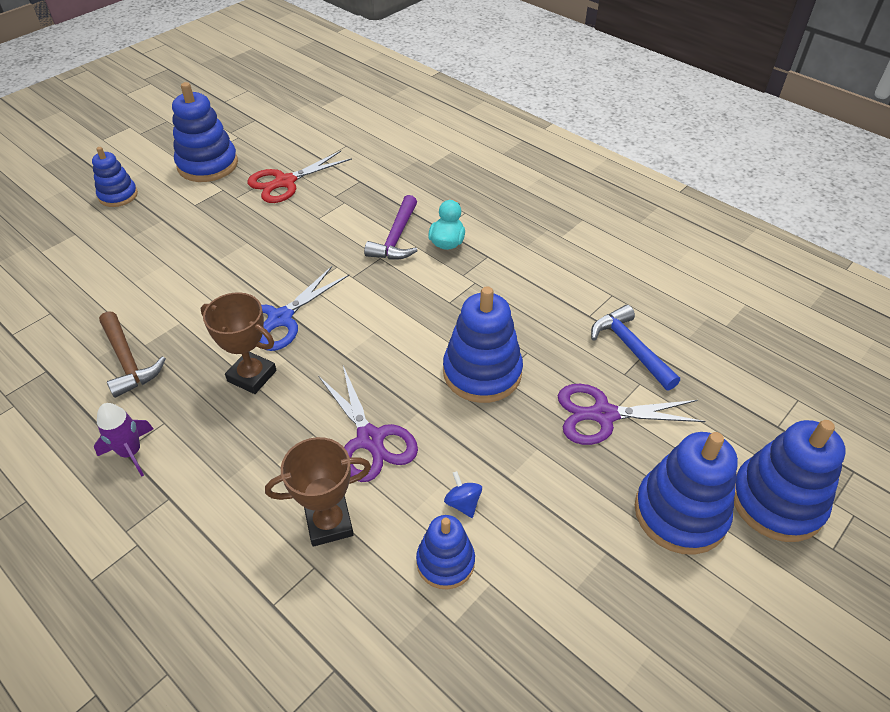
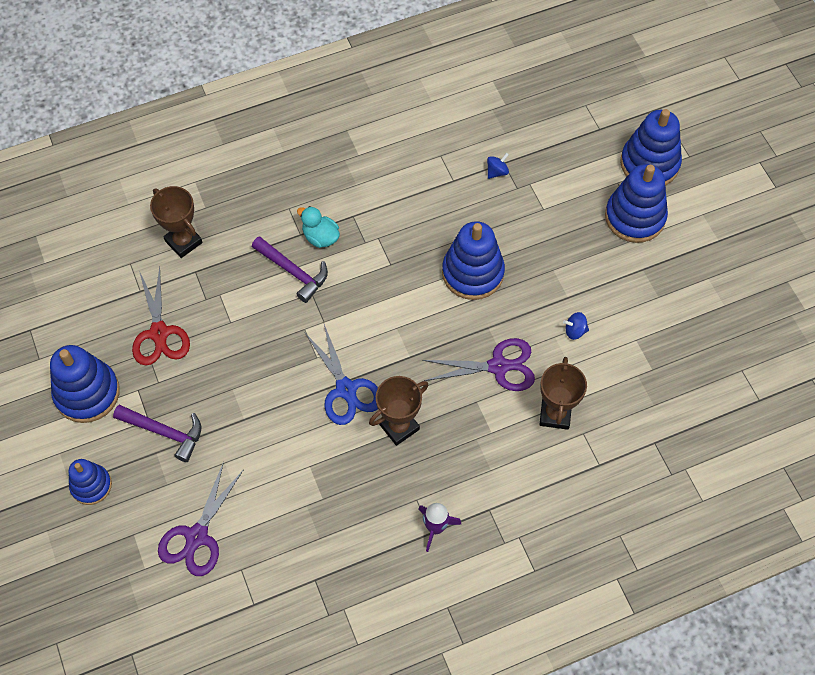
camera: 65 degrees left, 15 degrees up
brown hammer [99,311,166,398] -> none
blue stacking toy [416,515,475,590] -> none
purple scissors [558,384,705,445] -> purple scissors moved to [158,462,244,576]
blue hammer [591,305,680,390] -> blue spinning top [487,153,509,179]
none -> purple hammer [113,405,201,462]
none -> brown trophy [150,186,203,258]

